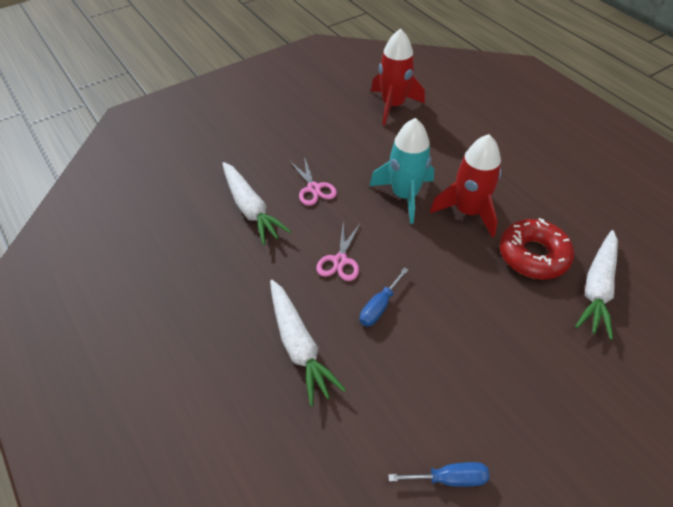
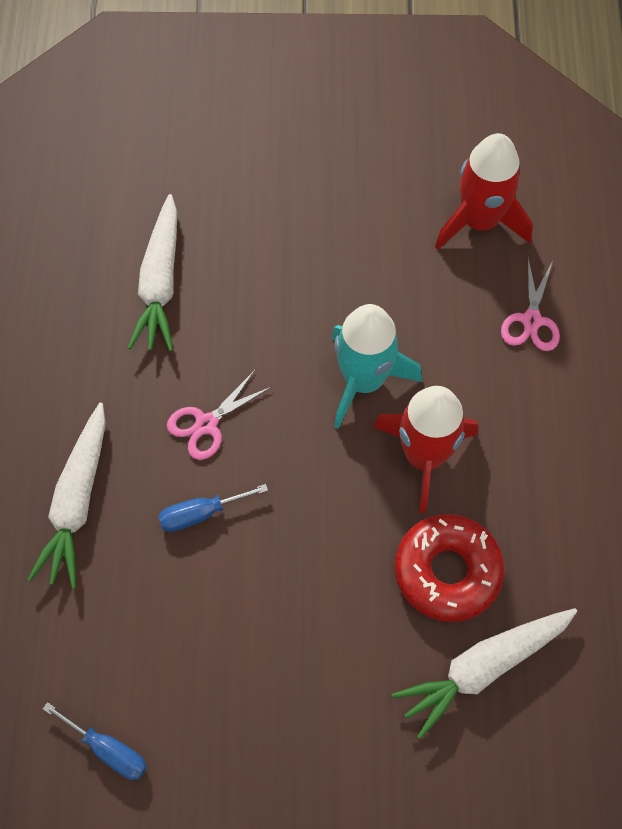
camera: 35 degrees right, 15 degrees up
pink scissors [290,157,337,206] -> pink scissors moved to [501,258,560,351]

